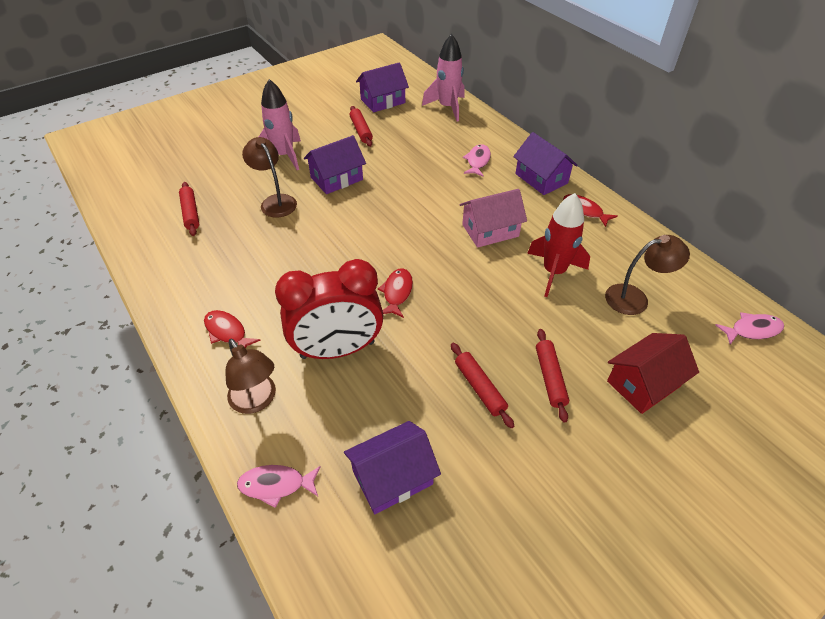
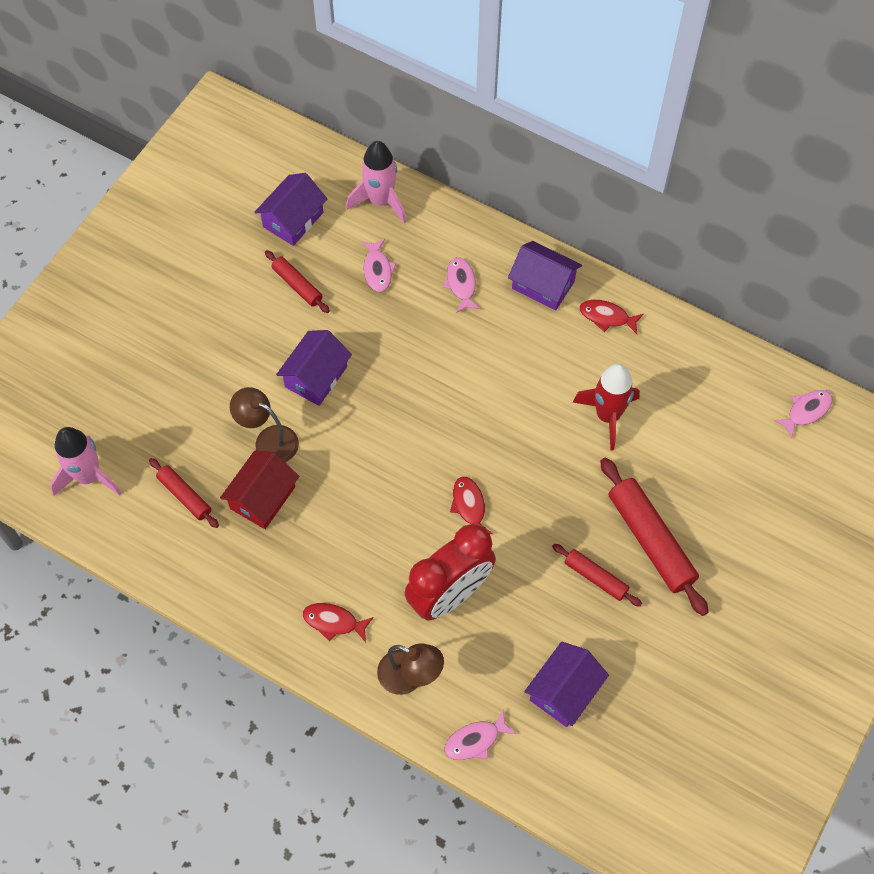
camera: 25 degrees left, 15 degrees up
pink rocket [259,79,301,170] -> pink rocket moved to [50,427,121,496]
pink house [460,189,527,248] -> none
red rolling pin [536,329,569,423] -> red rolling pin [600,457,708,616], size x1.80
brown lamp [605,235,690,315] -> none
red house [607,333,699,414] -> red house moved to [220,451,299,529]
none -> pink fish [361,239,396,292]

